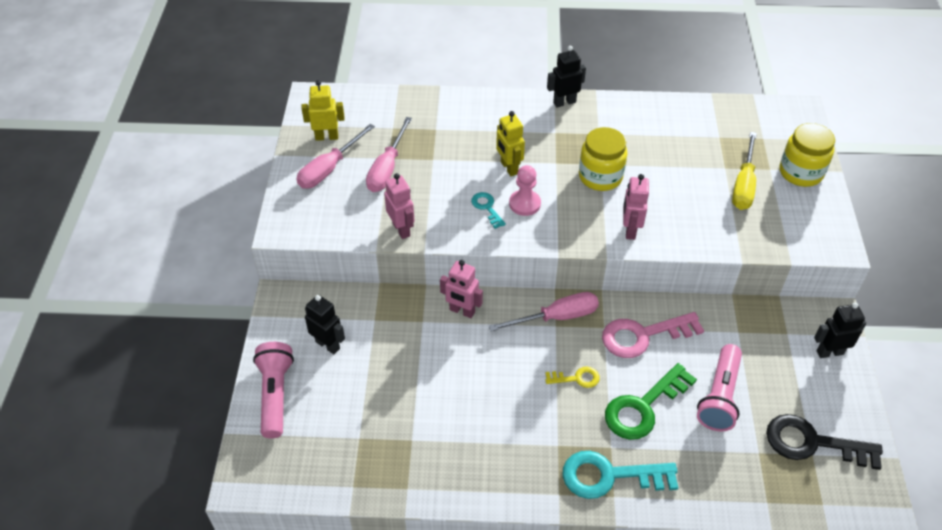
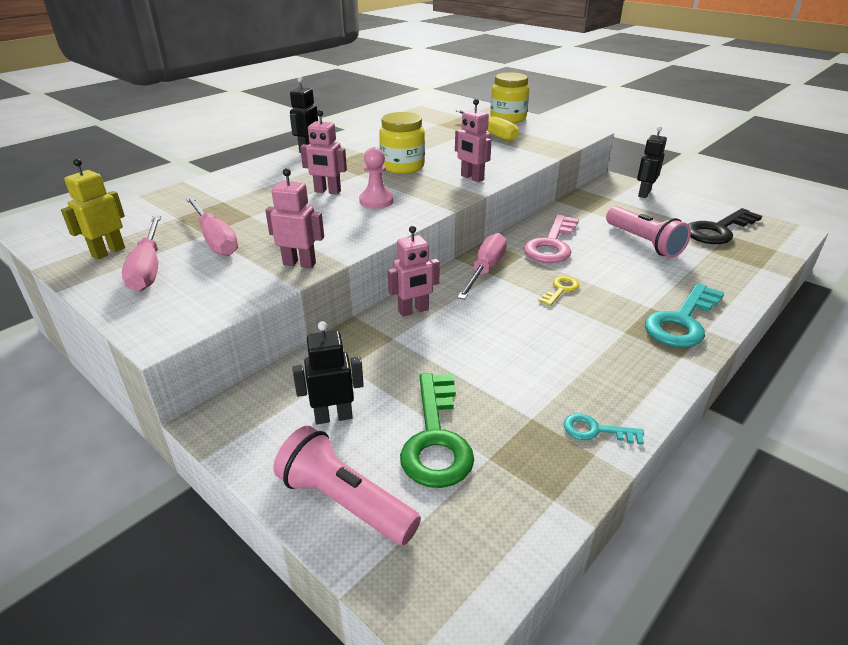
camera: 50 degrees left, 15 degrees down
turquoise key [471,192,506,229] -> turquoise key moved to [563,413,644,445]
yellow robot [496,111,525,176] -> pink robot [300,110,347,195]
green key [605,363,697,440] -> green key moved to [400,373,474,488]

